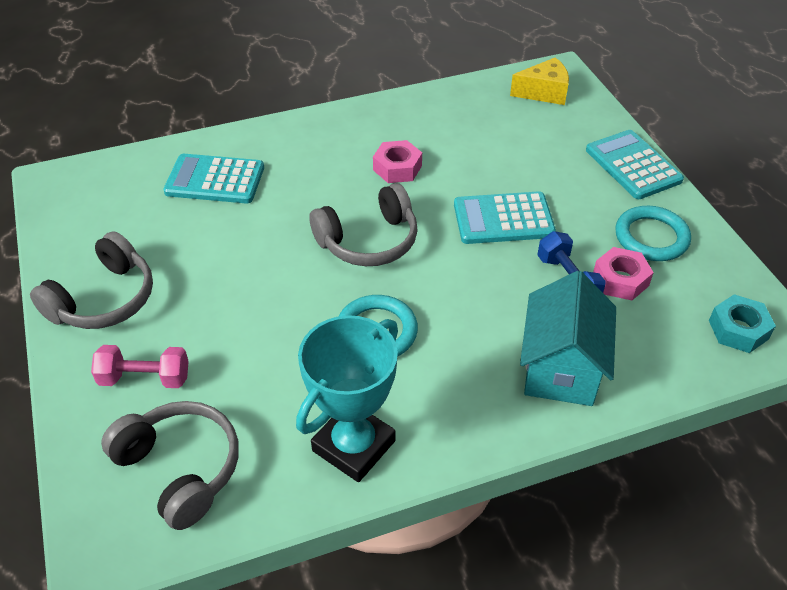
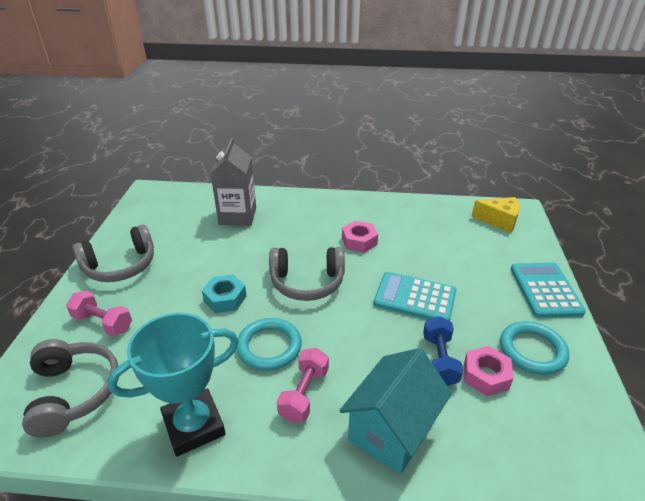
camera: 25 degrees right, 10 degrees down
turquoise calculator [163,154,264,204] -> grey carton [211,138,256,226]
turquoise nut [709,294,776,353] -> turquoise nut moved to [202,275,246,313]
none -> pink dumbbell [277,348,329,422]

